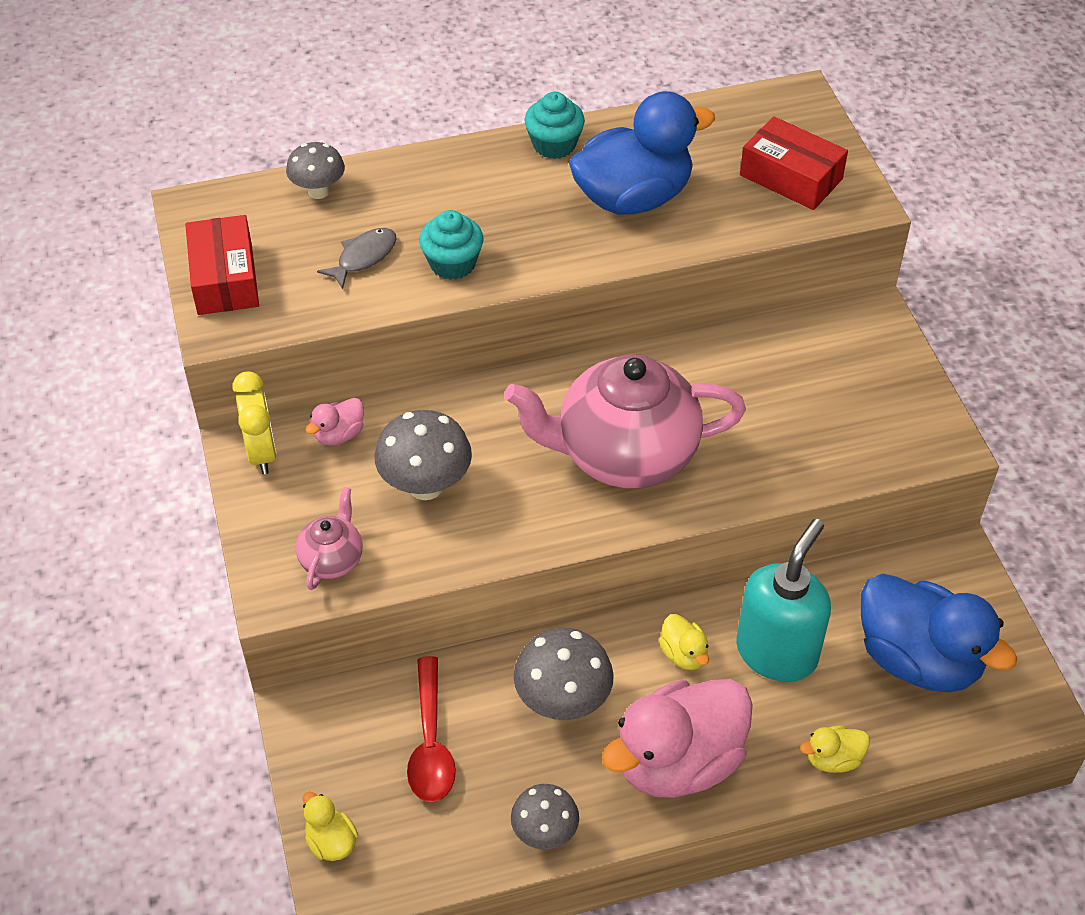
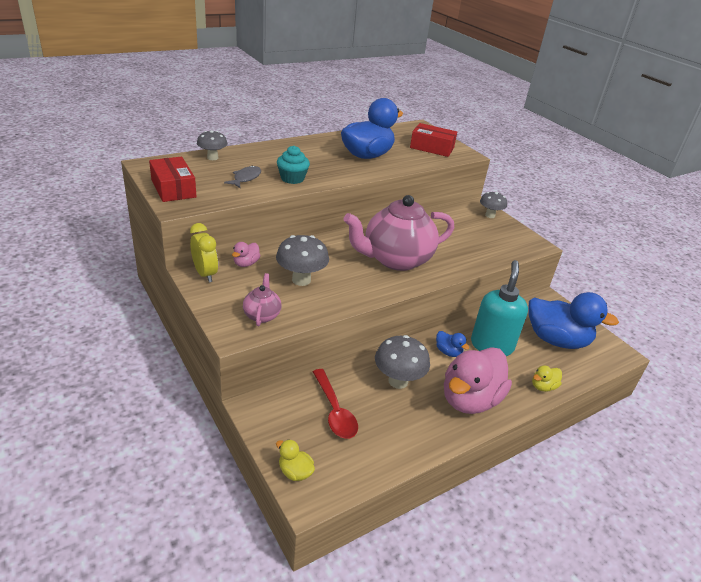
camera: 20 degrees left, 15 degrees down
grey mushroom [511,784,579,850] -> grey mushroom moved to [480,192,507,218]
turquoise cupcake [525,92,585,159] -> none
yellow duck [659,614,709,670] -> blue duck [436,331,469,357]

